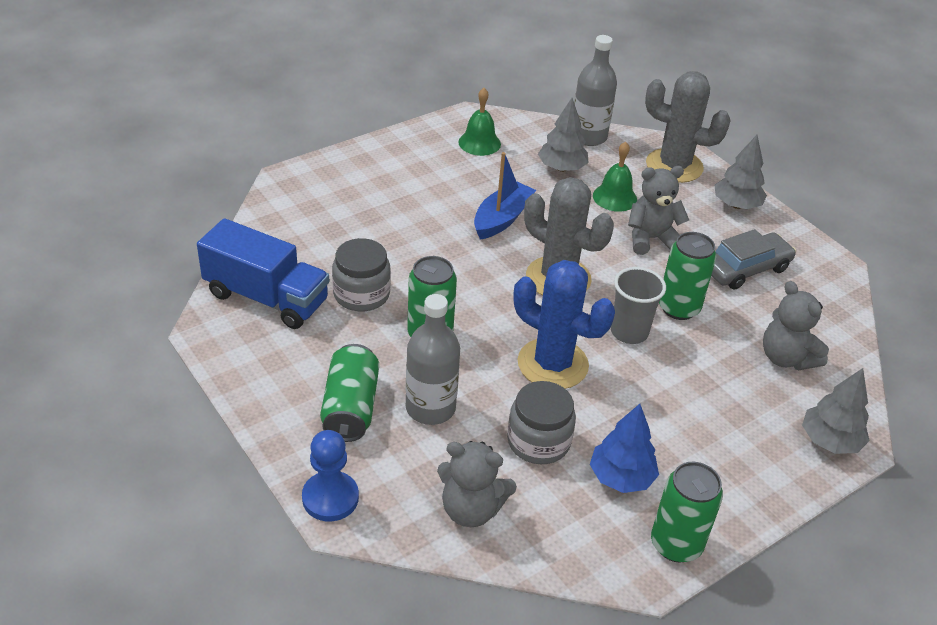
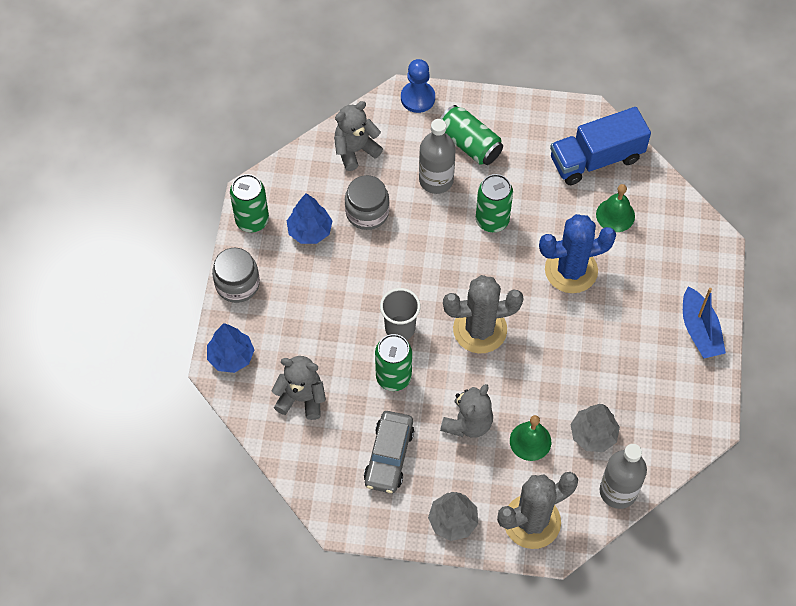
camera: 135 degrees right, 20 degrees up
grey jar [332,238,391,311] -> grey jar moved to [212,248,260,303]
green bell [459,88,501,156] -> green bell moved to [596,184,635,232]
blue boat [474,152,536,240] -> blue boat moved to [683,286,726,358]
blue cactus [514,260,615,389] -> blue cactus moved to [539,214,616,293]
grey tree [802,368,870,454] -> blue tree [207,323,254,373]

